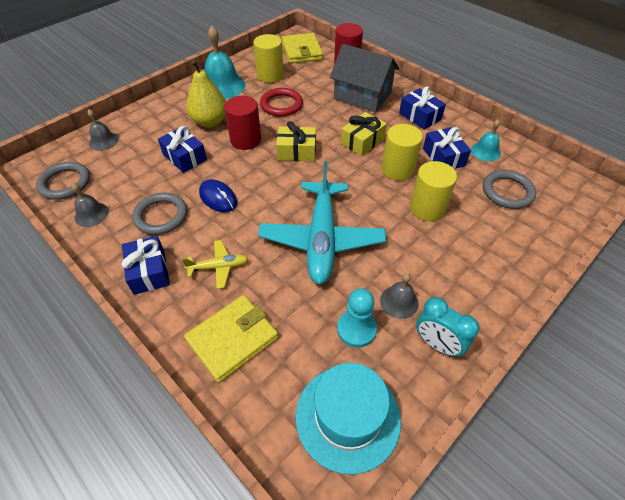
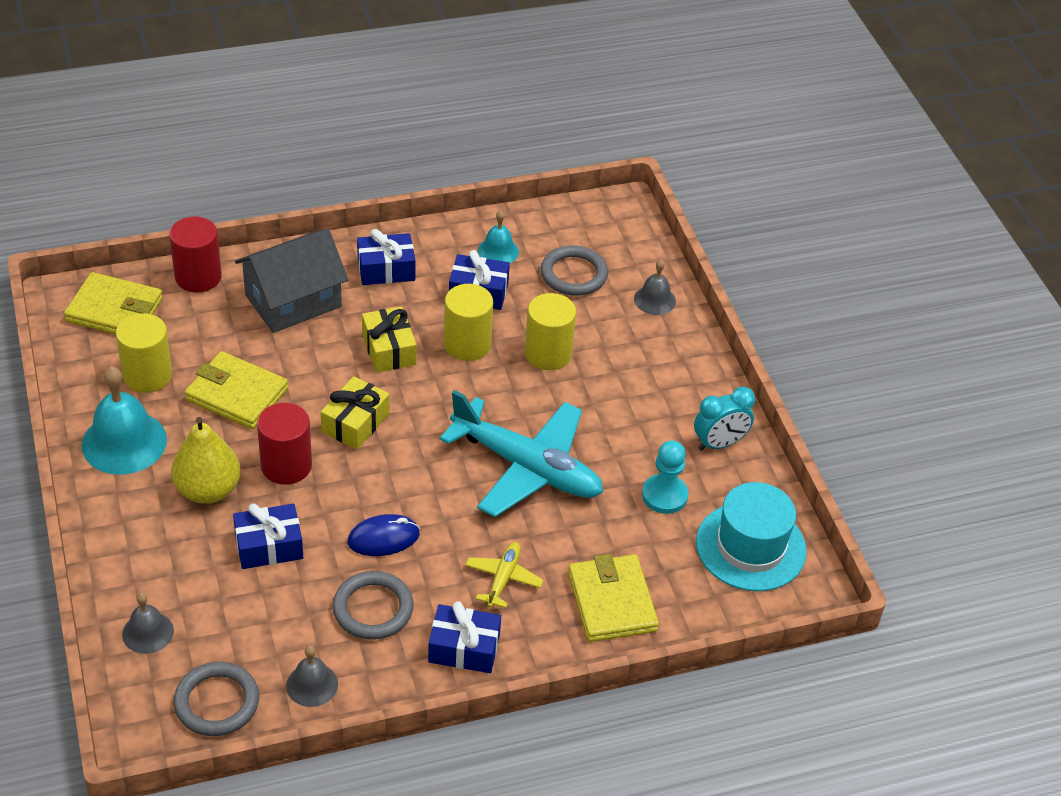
camera: 65 degrees left, 5 degrees down
red ring [260,88,303,117] -> yellow wallet [185,351,288,429]
grey bell [380,273,418,319] -> grey bell moved to [634,260,676,315]

